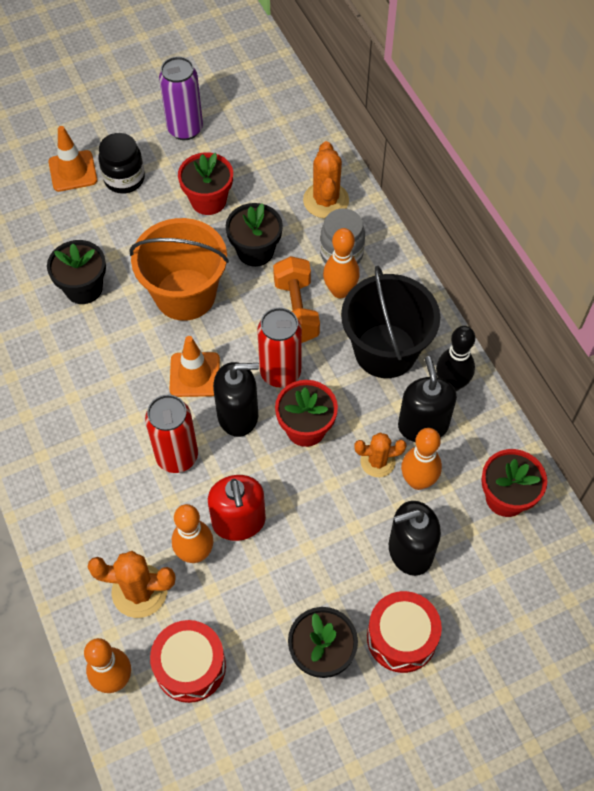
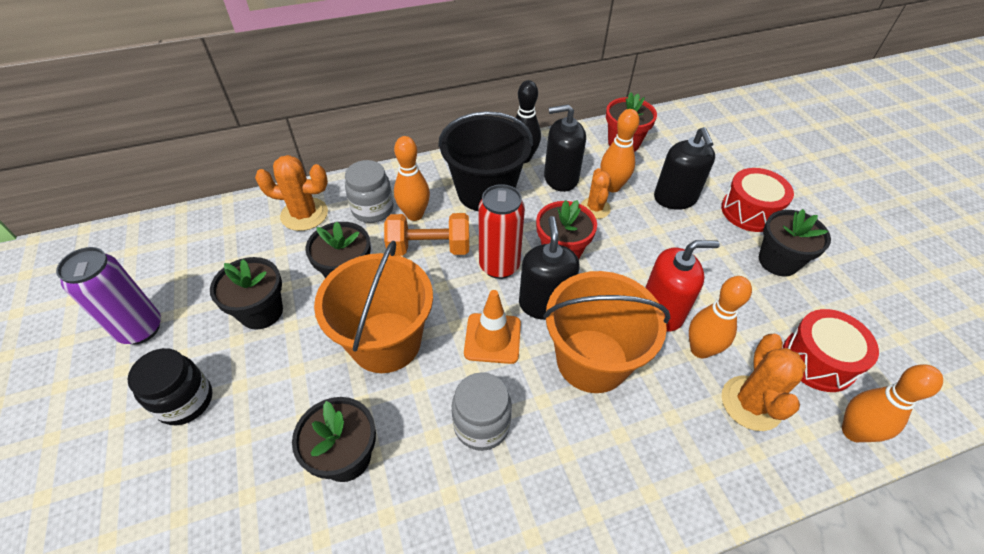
camera: 85 degrees left, 10 degrees down
orange traffic cone [49,126,97,192] -> none
red can [145,395,198,473] -> orange bucket [543,271,670,393]
red flower pot [178,152,233,215] -> black flower pot [210,257,283,330]
none -> grey jar [452,372,512,451]

